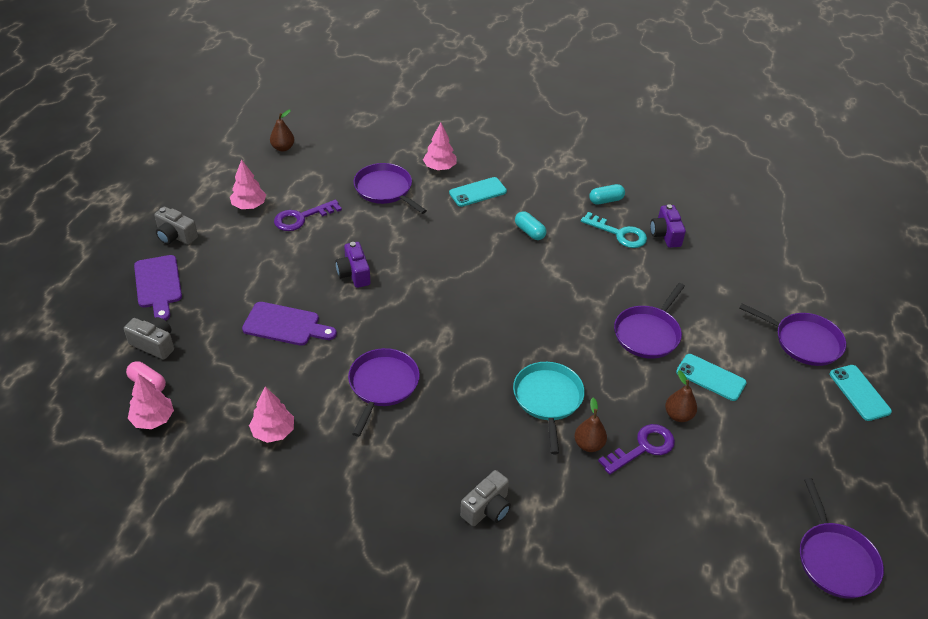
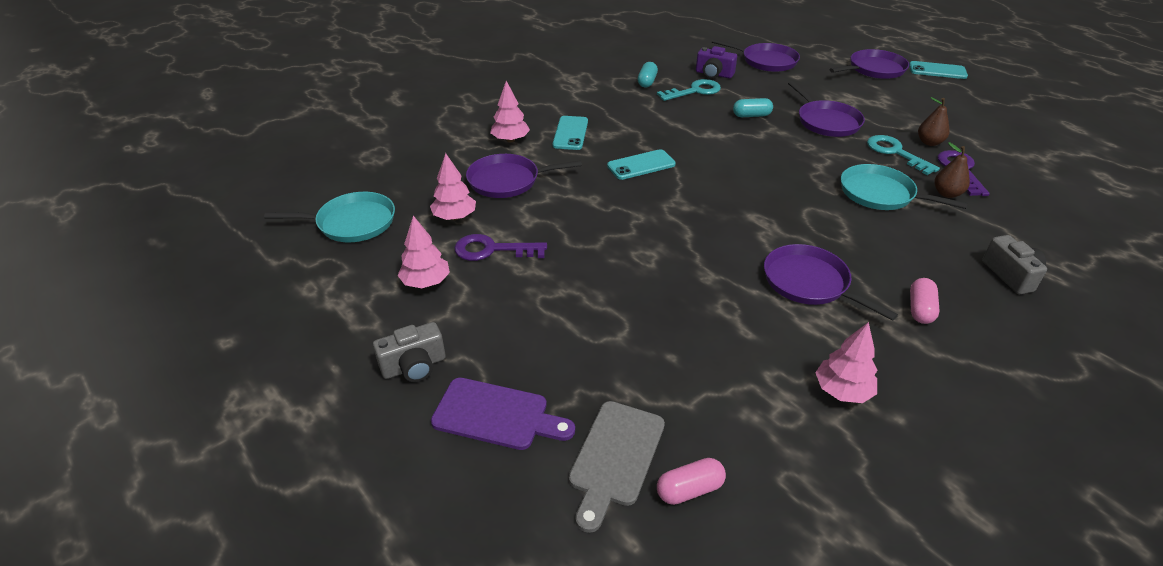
camera: 55 degrees left, 5 degrees down
grey camera [124,317,174,360] -> grey cutting board [569,401,665,533]
pink tree [128,374,174,429] -> pink tree moved to [430,153,476,220]
purple cutting board [242,302,337,346] -> none
brown pear [270,110,294,152] -> turquoise pan [264,192,395,242]
purple key [274,200,342,231] -> purple key turned 90 degrees clockwise [454,234,547,261]
purple camera [336,242,370,288] -> none
turquoise capsule [515,211,546,240] -> turquoise capsule moved to [733,98,773,117]
turquoise phone [676,354,747,401] -> turquoise phone moved to [607,149,676,180]
purple pan [800,478,884,599] -> purple pan moved to [712,39,800,72]
none -> turquoise key [867,135,940,175]
none -> pink capsule [910,278,940,324]

